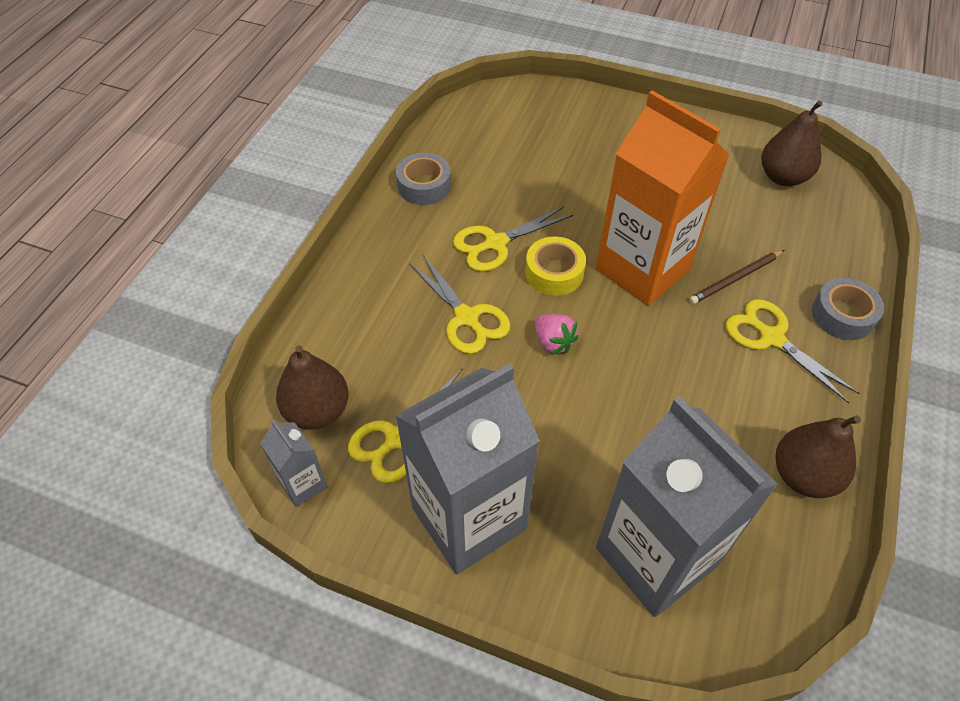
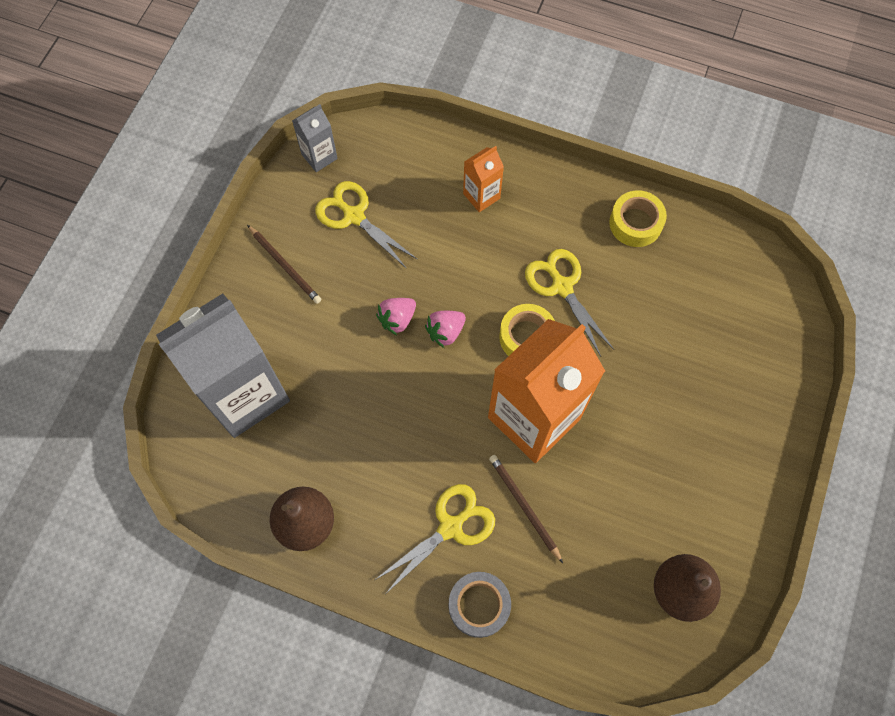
camera: 90 degrees right, 15 degrees up
brown pear [276,345,349,429] -> none
grey carton [395,364,540,574] -> brown pencil [247,225,321,304]
grey tape [396,153,451,205] -> yellow tape [609,190,667,247]
yellow scissors [409,255,510,354] -> none
none -> pink strawberry [376,298,416,335]
none -> orange carton [463,146,504,212]

